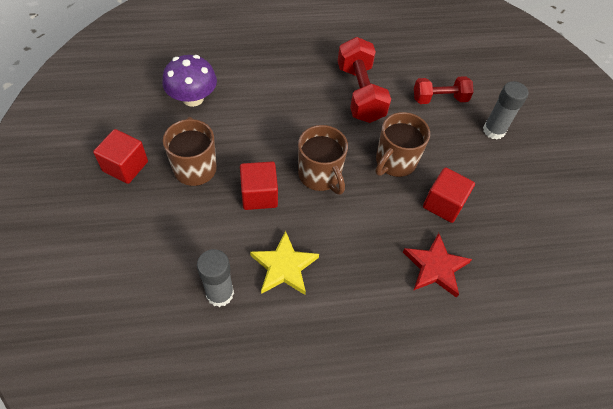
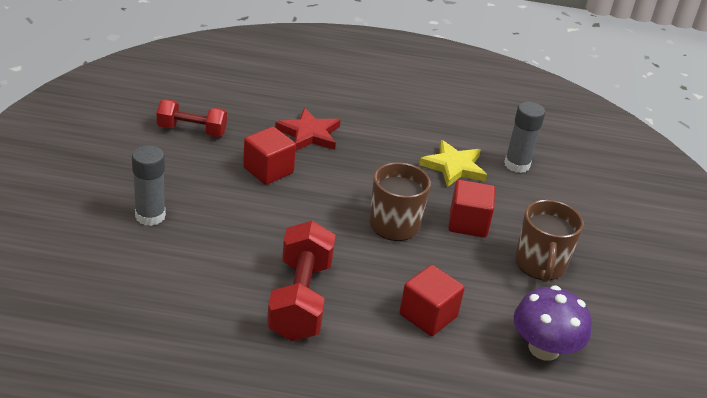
camera: 165 degrees left, 20 degrees down
red cube [93,129,148,184] -> red cube moved to [399,265,465,336]
brown mug [376,112,430,177] -> none
red dumbbell [414,76,474,104] -> red dumbbell moved to [157,99,227,137]

